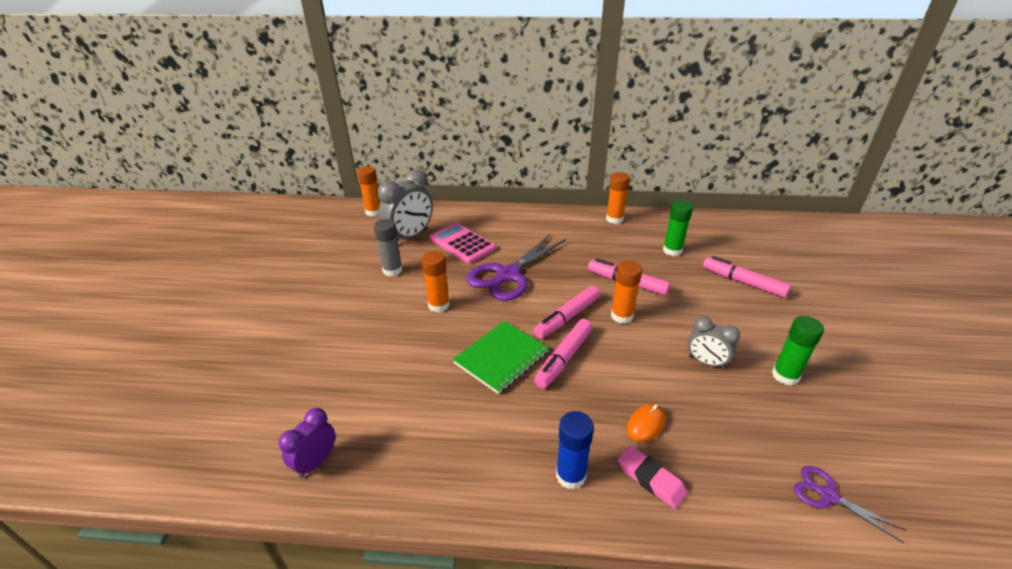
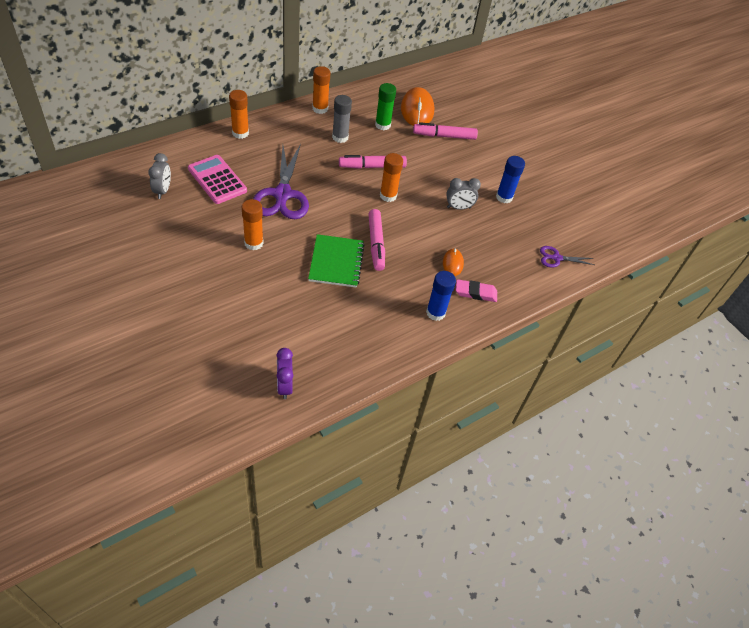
camera: 45 degrees left, 15 degrees up
orange glue stick [357,166,380,216] -> orange glue stick moved to [229,90,249,139]
grey glue stick [374,219,403,276] -> grey glue stick moved to [332,95,352,143]
grey clock [377,170,433,241] -> grey clock [148,153,171,199], size x0.58
pink calculator [430,223,496,264] -> pink calculator turned 45 degrees clockwise [188,155,247,204]
pink marker [533,286,600,339] -> none
green glue stick [772,316,824,386] -> blue glue stick [496,156,525,203]
none -> orange mouse [401,87,434,126]

